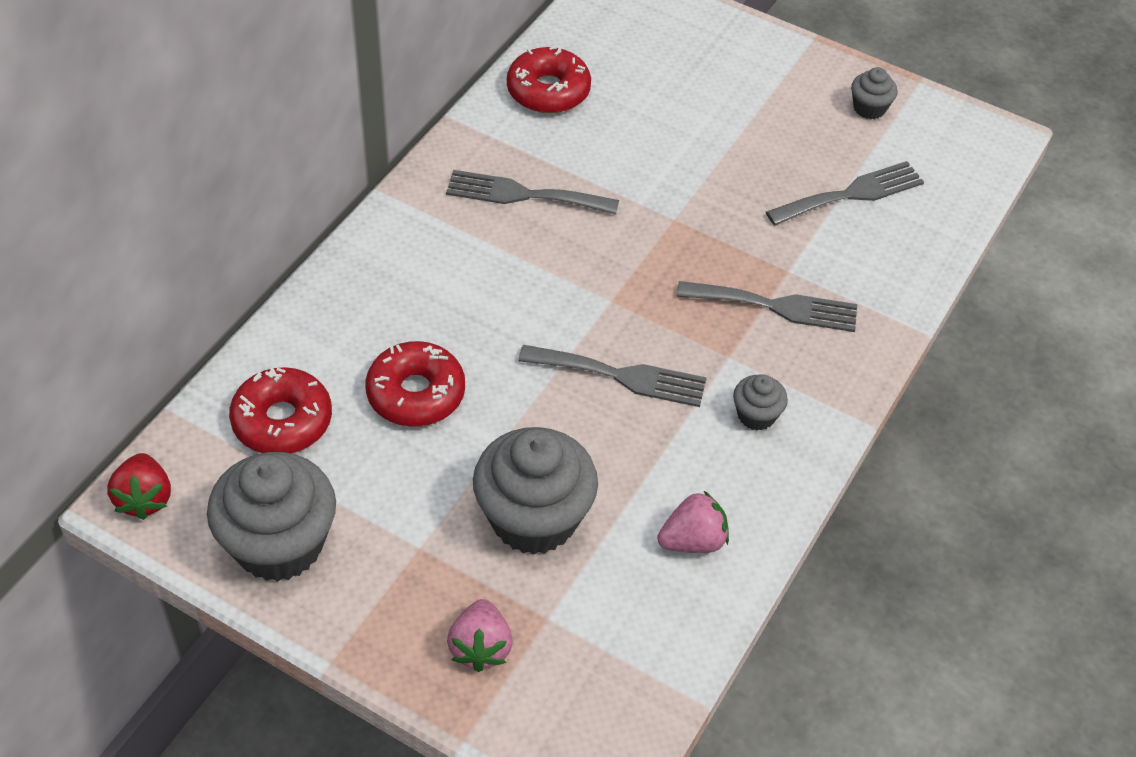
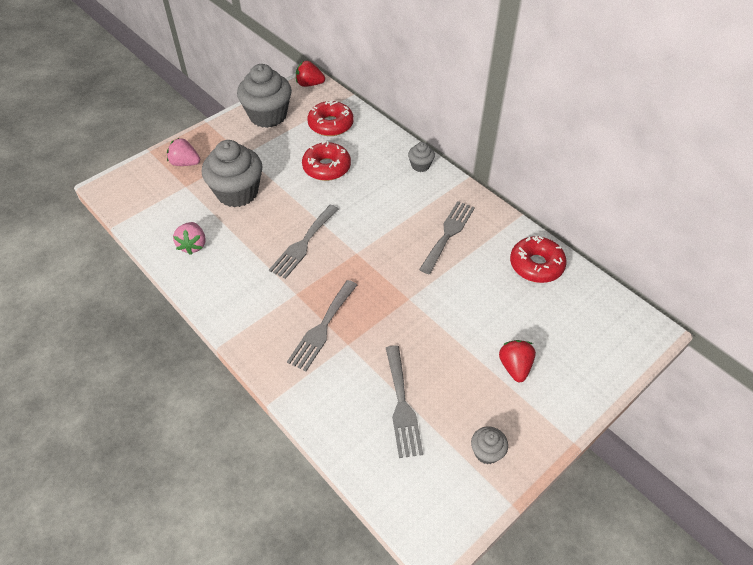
camera: 110 degrees right, 0 degrees up
grey cupcake [733,374,788,431] -> grey cupcake moved to [408,142,435,172]
none -> red strawberry [499,340,536,382]

